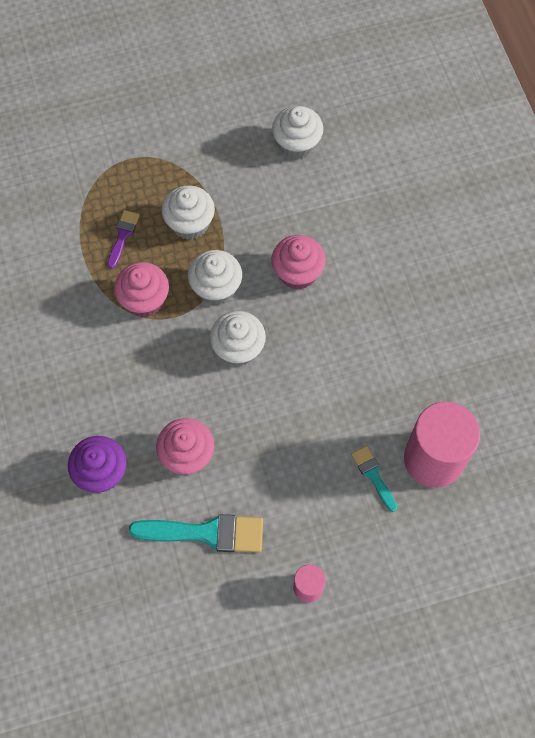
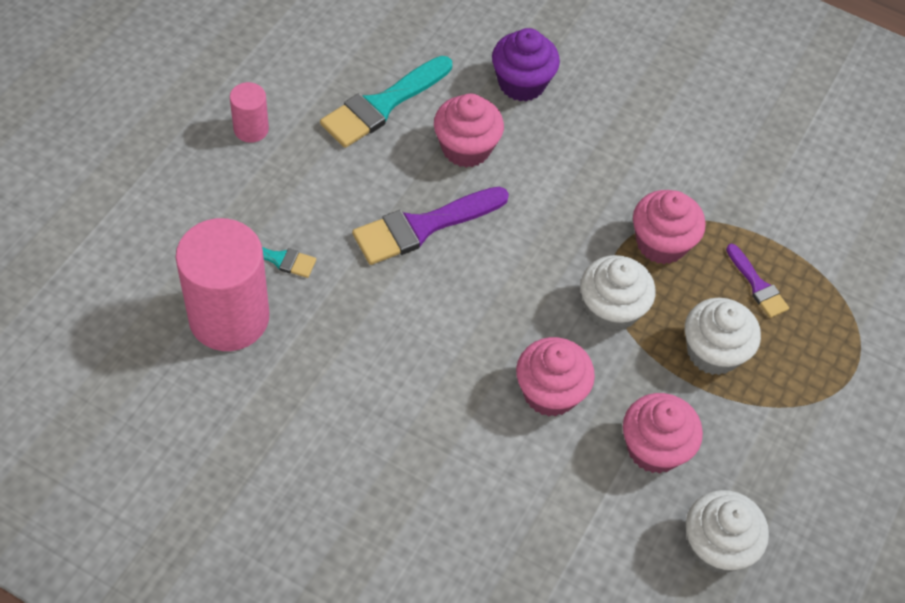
camera: 130 degrees right, 10 degrees down
white cupcake [210,311,266,366] -> none
none -> purple brush [352,187,509,265]
none -> pink cupcake [623,393,703,474]

